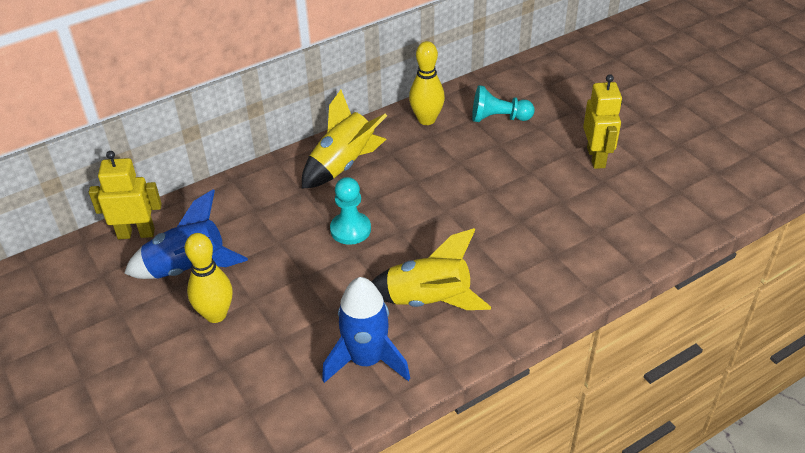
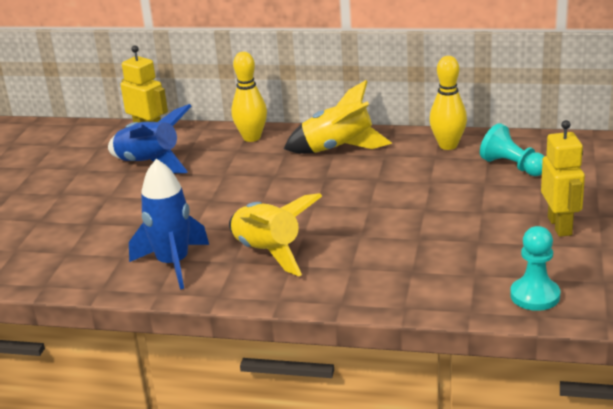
camera: 45 degrees right, 15 degrees down
yellow bowling pin [185,233,233,323] -> yellow bowling pin moved to [231,52,267,142]
turquoise pawn [330,177,371,245] -> turquoise pawn moved to [510,226,560,311]
yellow robot [583,74,622,169] -> yellow robot turned 45 degrees counterclockwise [541,120,585,237]

